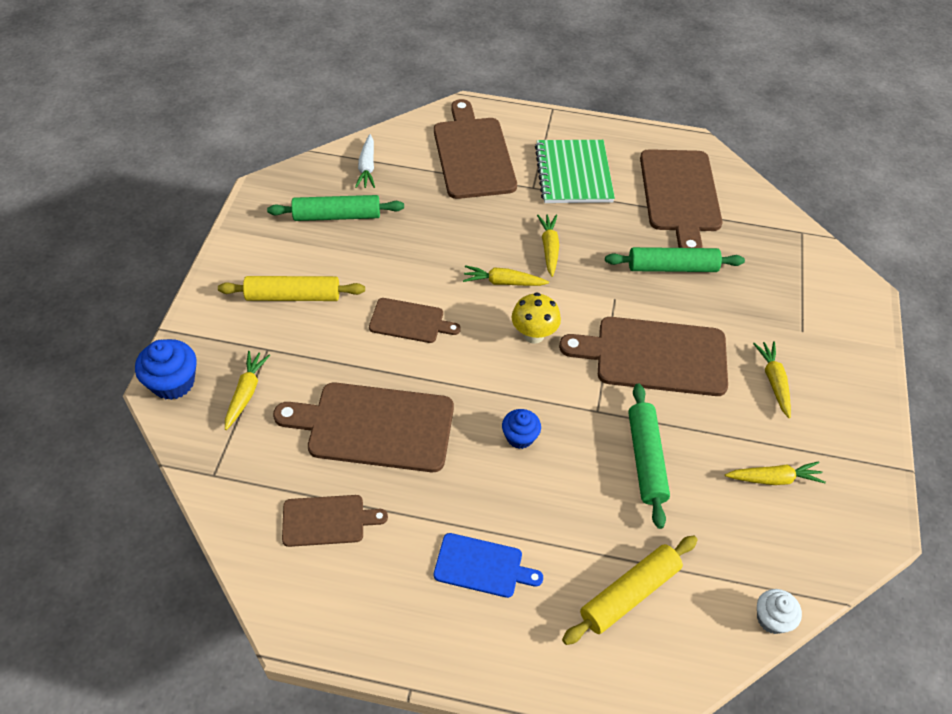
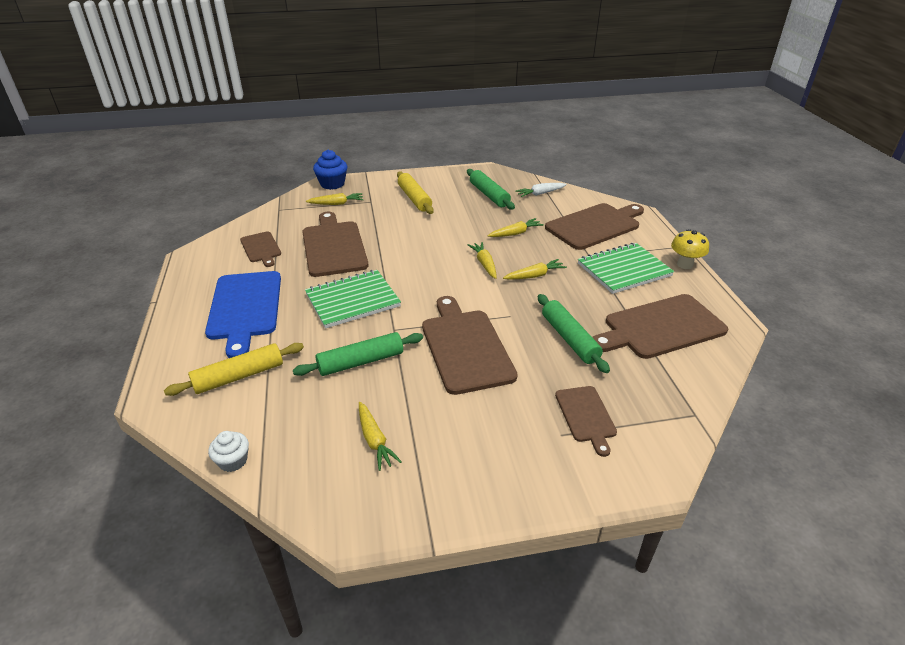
camera: 70 degrees right, 15 degrees down
brown cutting board [369,298,461,343] -> brown cutting board moved to [555,386,617,457]
blue cutting board [434,533,543,598] -> blue cutting board [205,271,281,358], size x1.83
blue cupcake [502,409,541,449] -> green notebook [305,270,401,329]
yellow mushroom [512,293,561,344] -> yellow mushroom moved to [671,229,709,269]
yellow rolling pin [562,536,697,645] -> yellow rolling pin turned 60 degrees counterclockwise [164,343,304,396]
yellow carrot [753,341,791,418] -> yellow carrot moved to [488,218,544,237]

